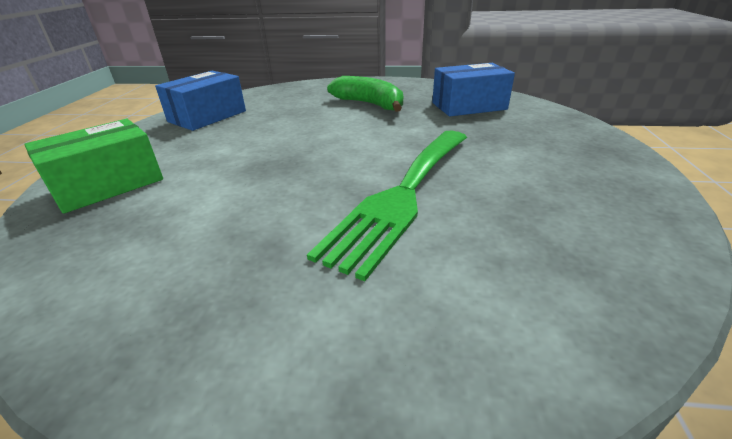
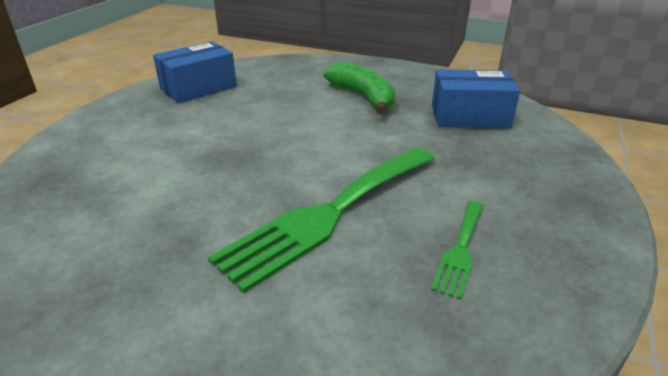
camera: 15 degrees right, 0 degrees up
green box [24,119,163,214] -> none
none -> green fork [431,201,483,299]

